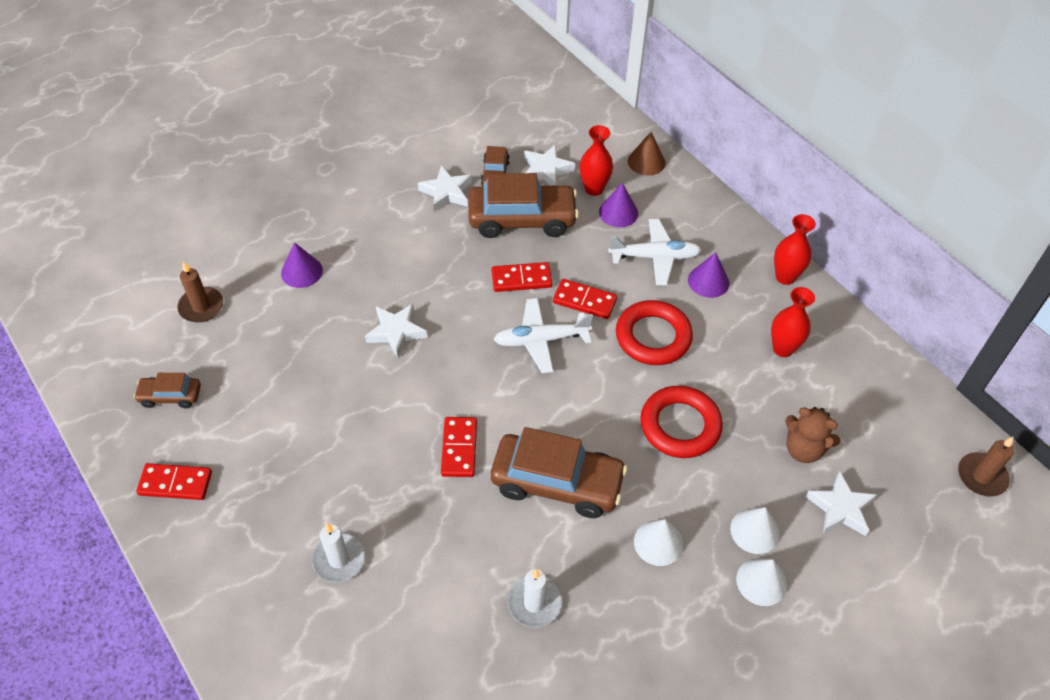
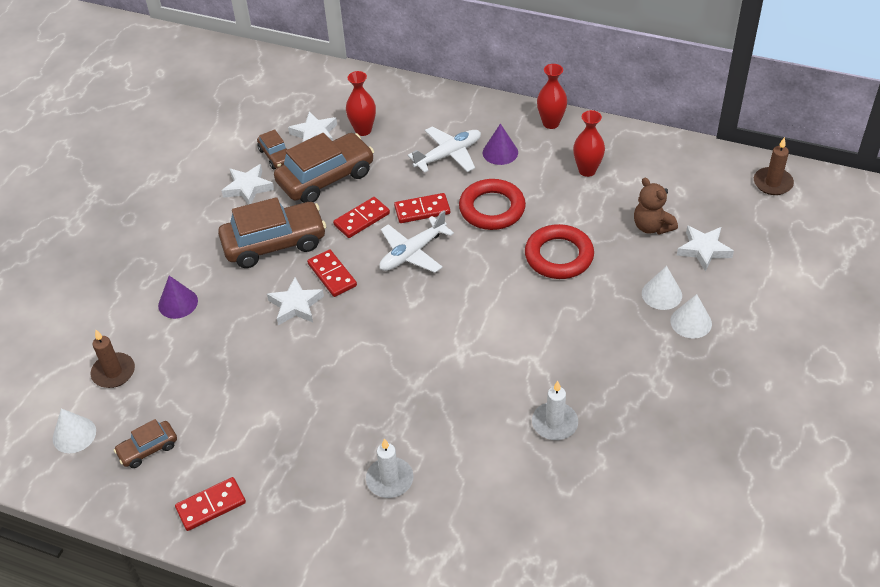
camera: 30 degrees left, 5 degrees down
red domino [441,417,477,477] -> red domino moved to [307,249,357,297]
brown car [491,427,627,518] -> brown car moved to [218,197,326,268]
purple cone [599,183,638,227] -> none
brown cone [628,132,666,175] -> none
white cone [634,519,683,566] -> white cone moved to [53,408,96,453]
brown teddy bear [785,407,840,463] -> brown teddy bear turned 60 degrees clockwise [634,178,678,234]

